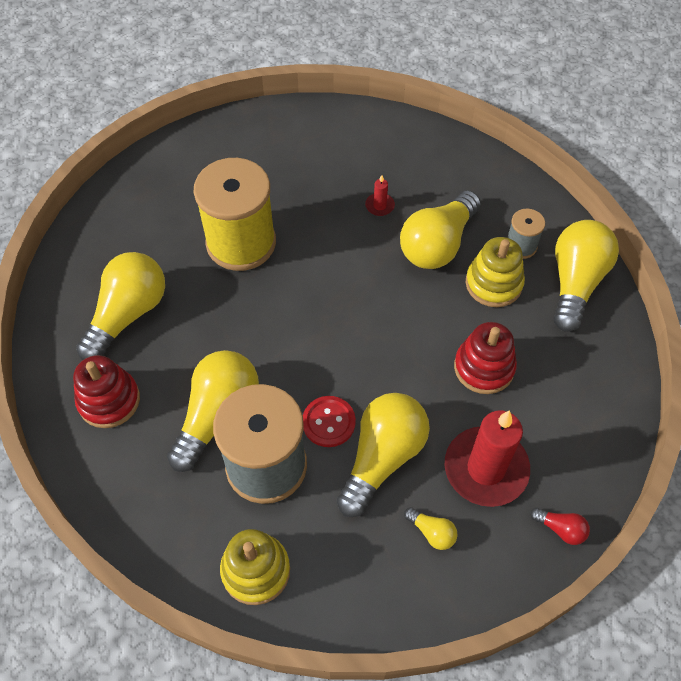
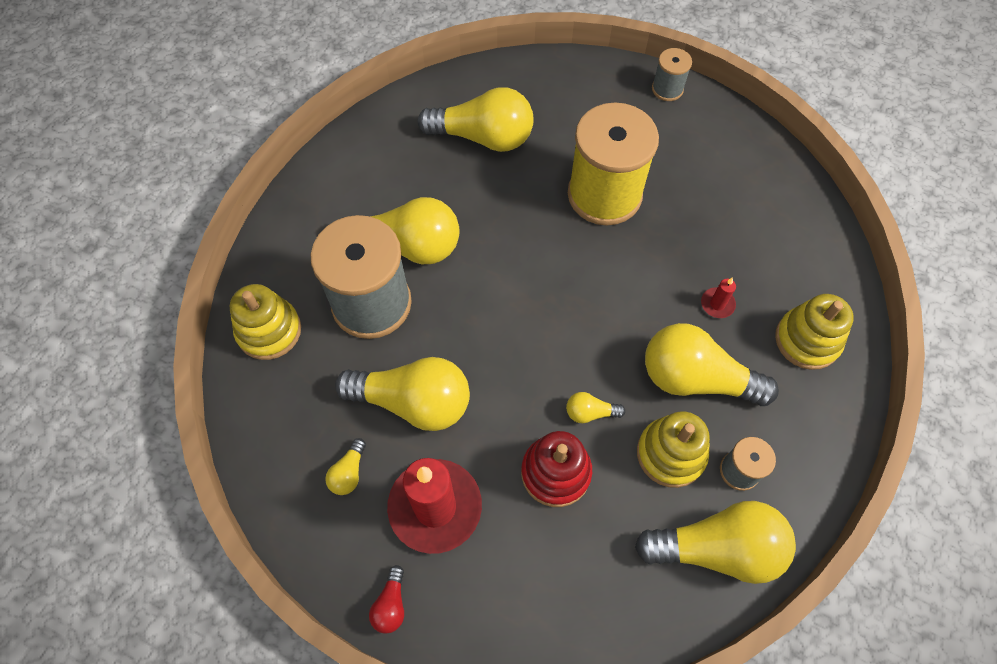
camera: 70 degrees right, 5 degrees up
red stacking toy [73,355,140,428] -> none
red button [303,396,356,447] -> none
none -> yellow light bulb [566,392,625,423]
none -> grey spool [652,48,692,101]
none -> yellow stacking toy [775,294,854,370]

